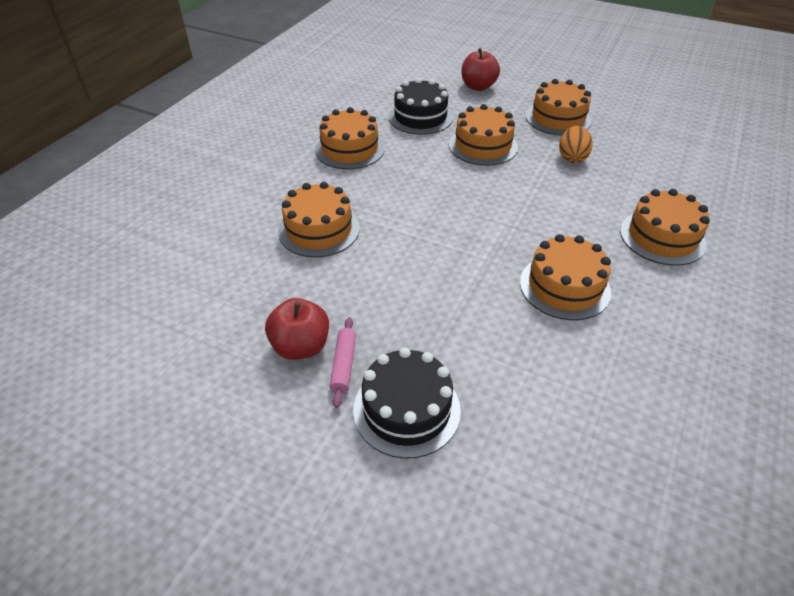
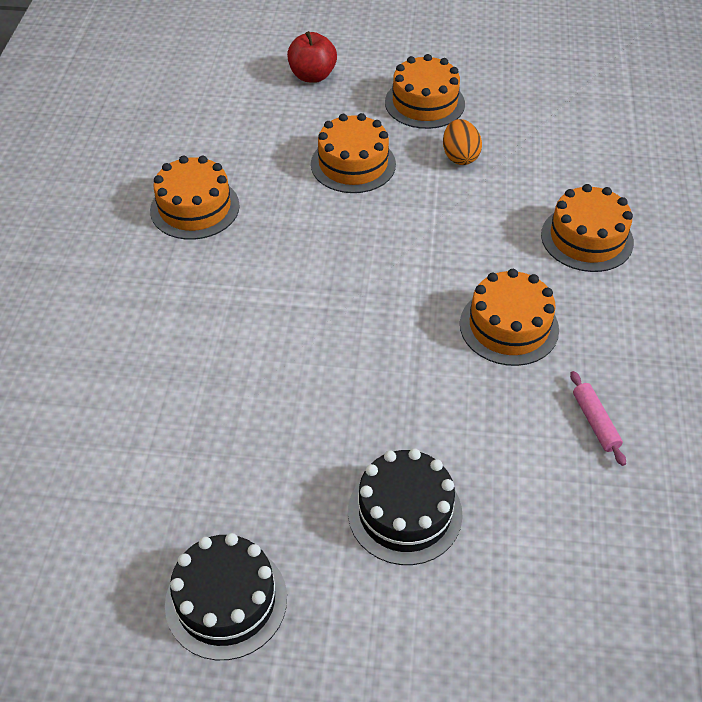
camera: 20 degrees left, 5 degrees up
red apple [265,298,329,360] -> none
orange cake [278,182,360,257] -> none
pink rolling pin [330,317,356,408] -> pink rolling pin moved to [570,371,626,466]
black cake [388,78,453,135] -> black cake moved to [165,533,287,660]

